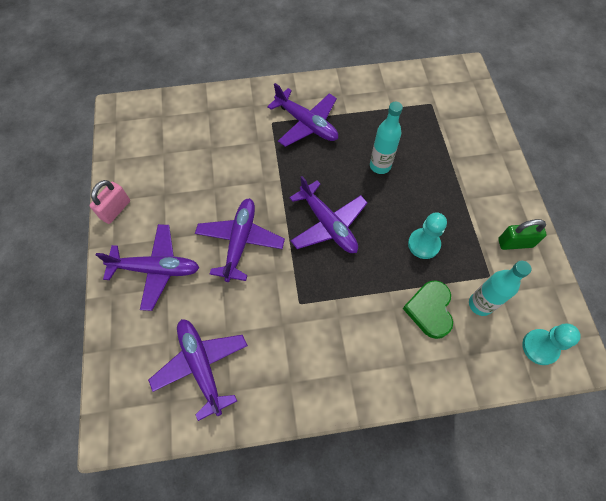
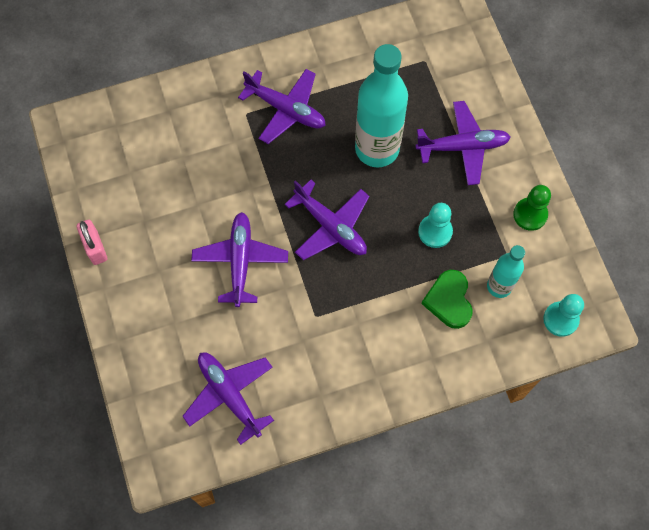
camera: 10 degrees left, 5 degrees up
pink padlock [89,180,130,224] -> pink padlock turned 45 degrees counterclockwise [77,220,107,265]
purple plane [96,224,199,311] -> purple plane moved to [415,101,511,185]
turquoise bottle [370,102,403,174] -> turquoise bottle [355,44,408,167], size x1.83
green padlock [498,219,547,250] -> green pawn [513,185,551,231]

